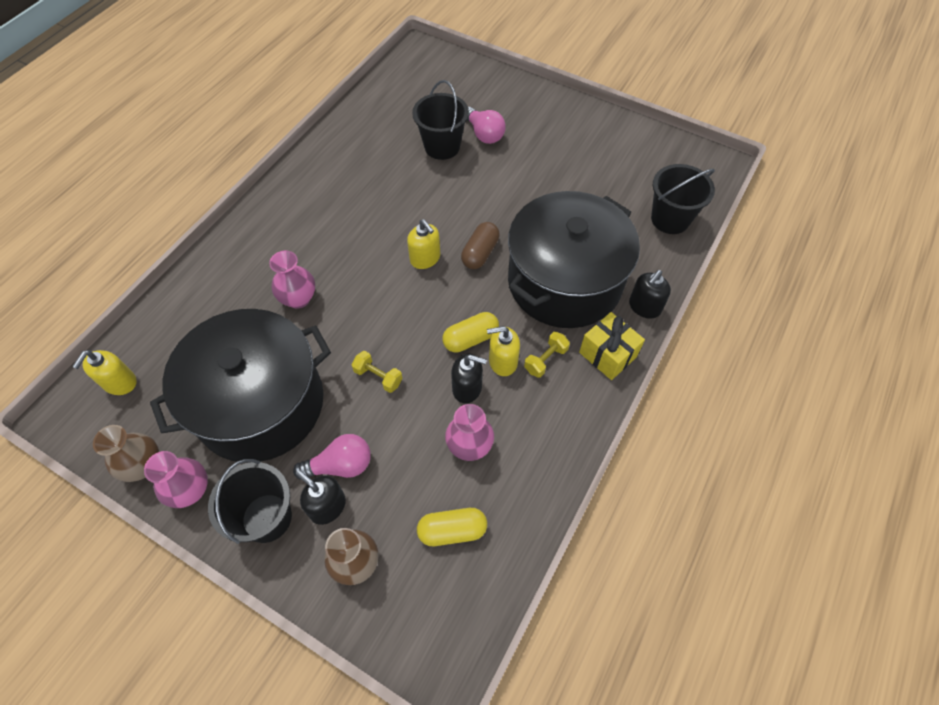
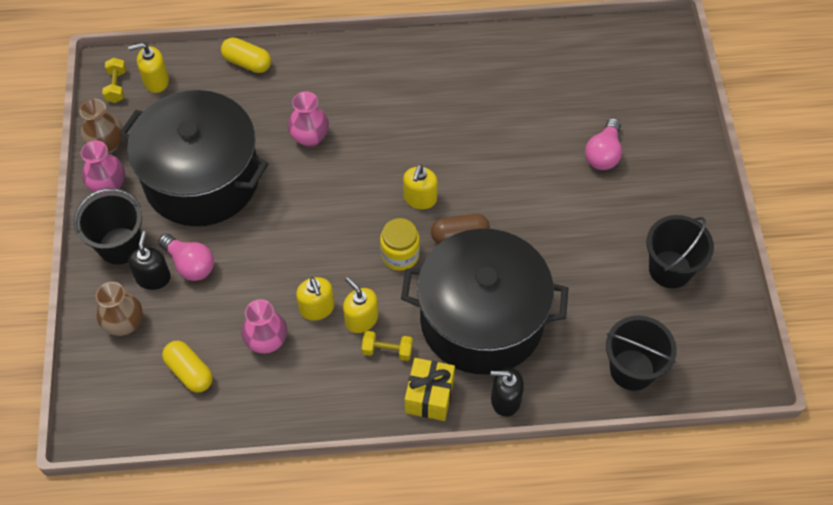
camera: 55 degrees right, 0 degrees up
yellow dumbbell [351,351,403,393] -> yellow dumbbell moved to [102,58,126,103]
black bucket [412,80,469,160] -> black bucket moved to [646,215,714,288]
yellow capsule [442,312,499,353] -> yellow capsule moved to [221,37,271,73]
black soap dispenser [451,354,487,403] -> yellow soap dispenser [296,277,335,321]
none -> yellow jar [380,218,420,271]

